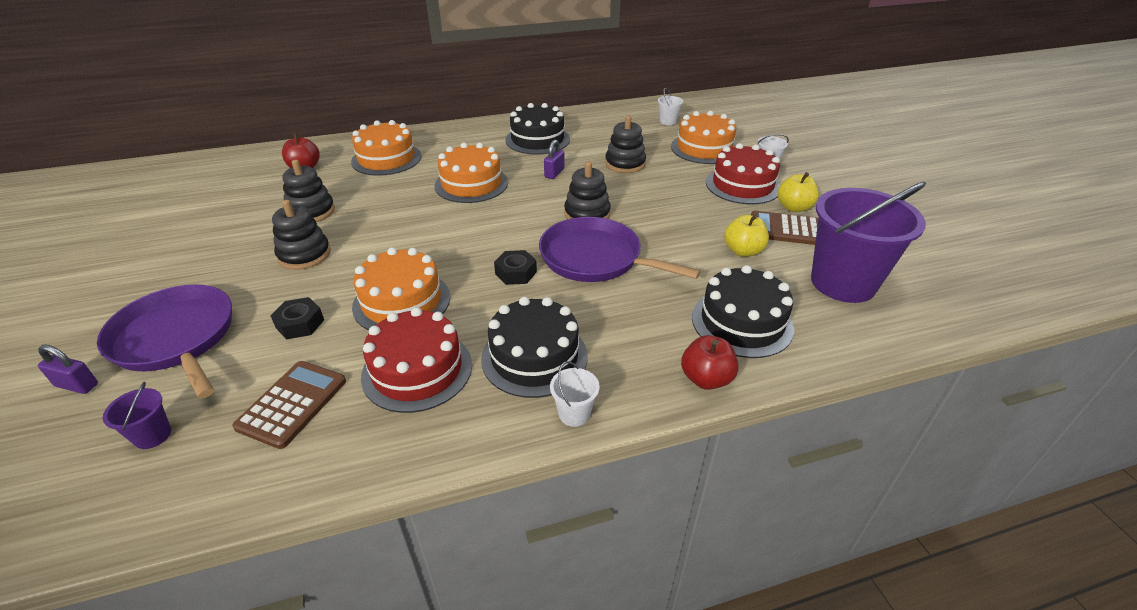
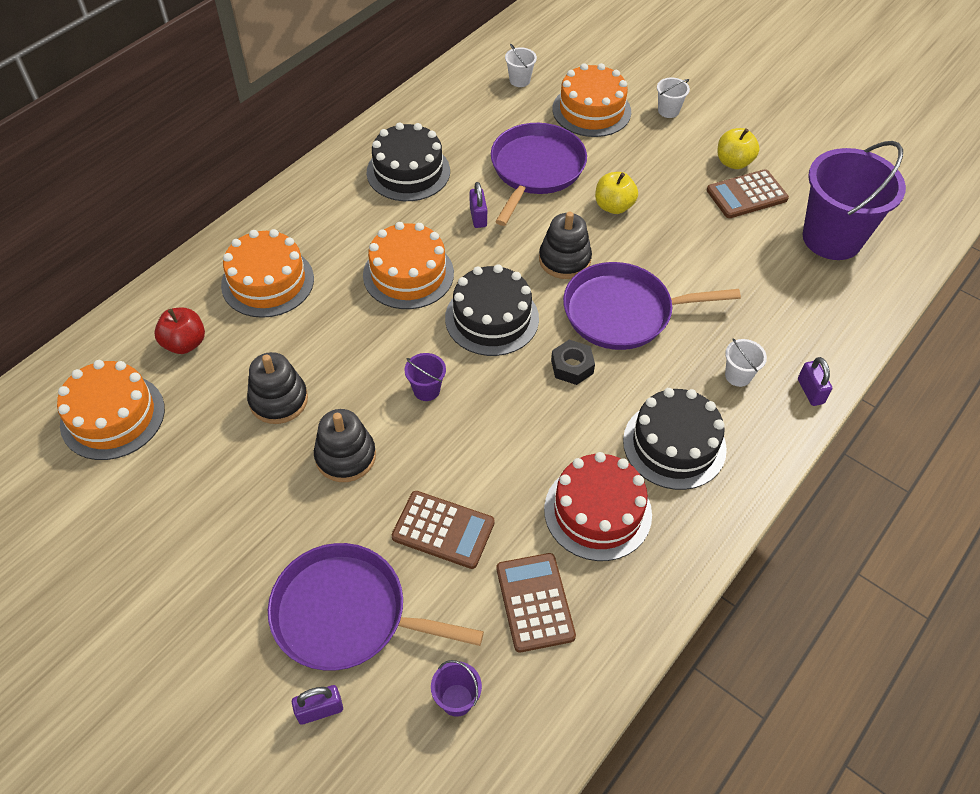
camera: 35 degrees left, 15 degrees up
black nut [271,297,324,339] -> brown calculator [392,491,495,569]
orange cake [352,247,450,330] -> orange cake moved to [57,360,165,460]
white bucket [550,361,600,427] -> white bucket moved to [725,338,767,387]
black stacking toy [605,116,646,173] -> purple pan [491,123,587,226]
red apple [681,335,739,390] -> purple padlock [798,357,832,406]
black cake [692,265,794,358] -> black cake moved to [445,264,539,356]
red cake [706,143,780,204] -> none
yellow apple [724,214,769,257] -> yellow apple moved to [595,172,638,214]
none -> purple bucket [404,353,446,401]

